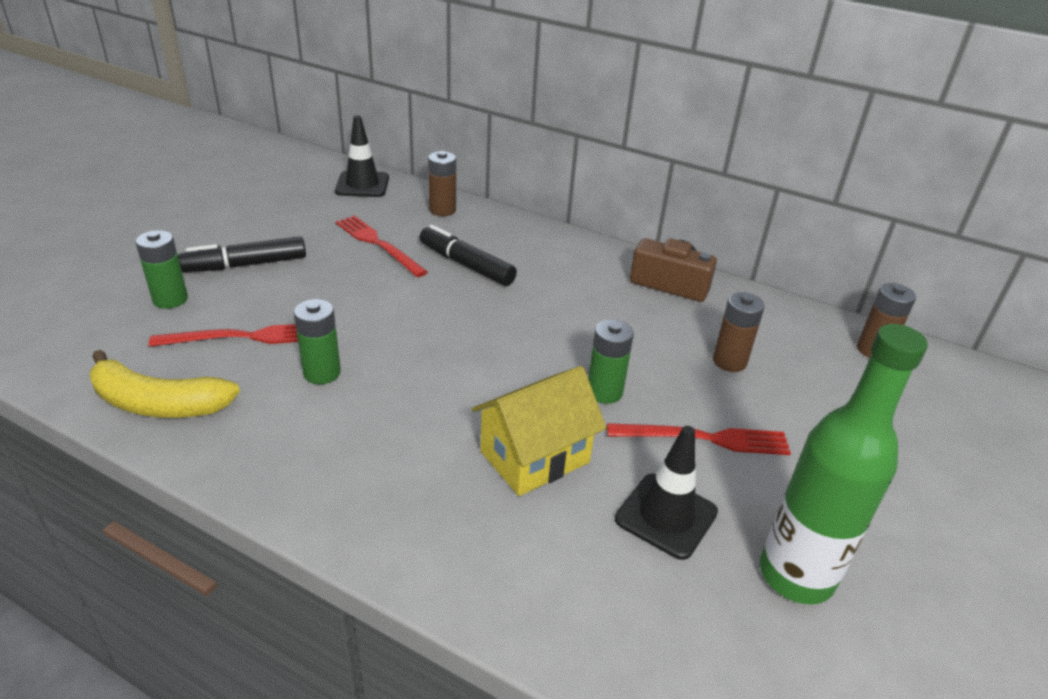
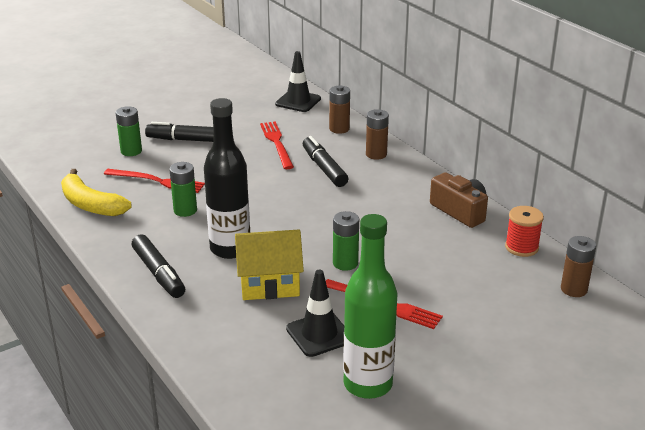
camera: 30 degrees right, 5 degrees down
brown battery [713,292,765,372] -> brown battery moved to [366,109,389,160]
none -> black marker [132,234,185,298]
none -> black bottle [204,98,250,259]
none -> red spool [505,206,544,257]

